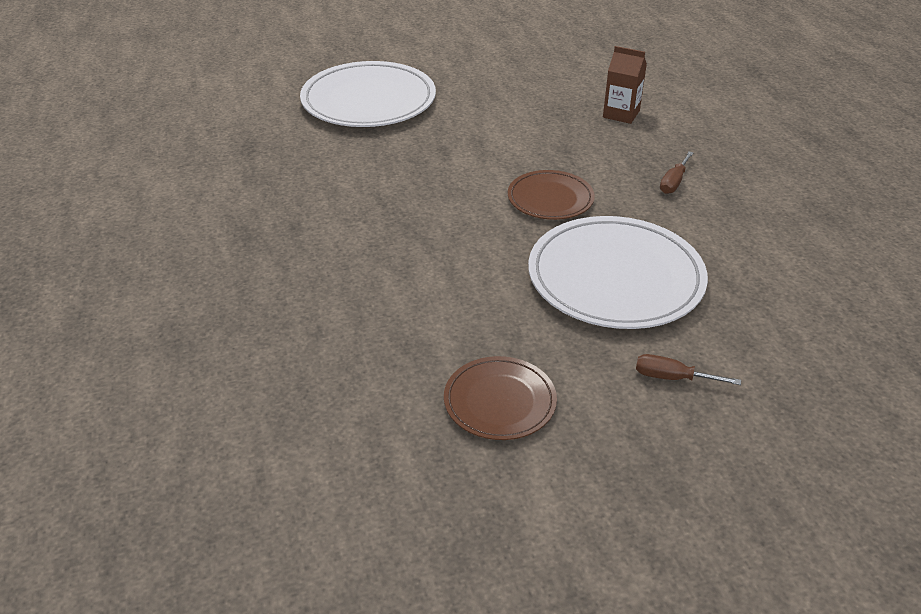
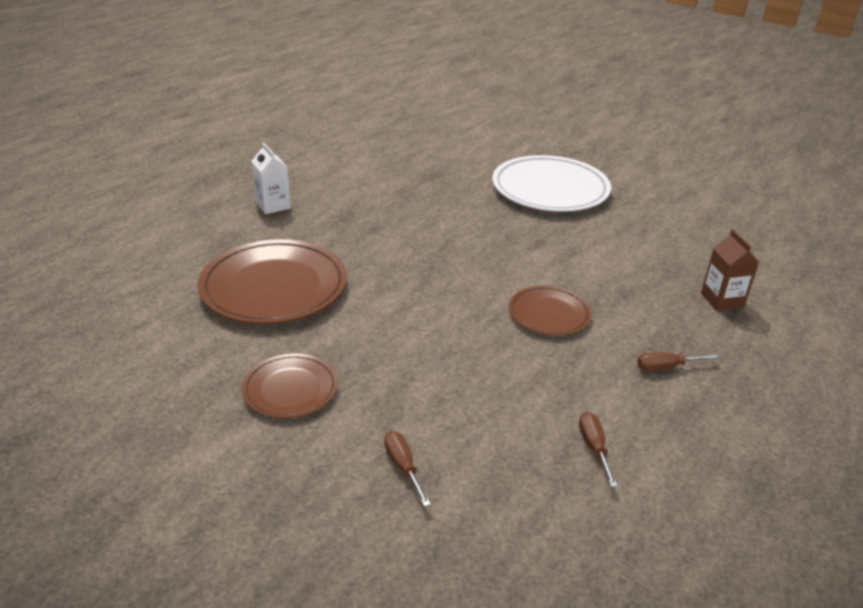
camera: 50 degrees right, 5 degrees down
white plate [528,216,708,329] -> none
none -> brown plate [197,239,347,324]
none -> white carton [251,142,291,214]
none -> brown screwdriver [579,412,618,487]

